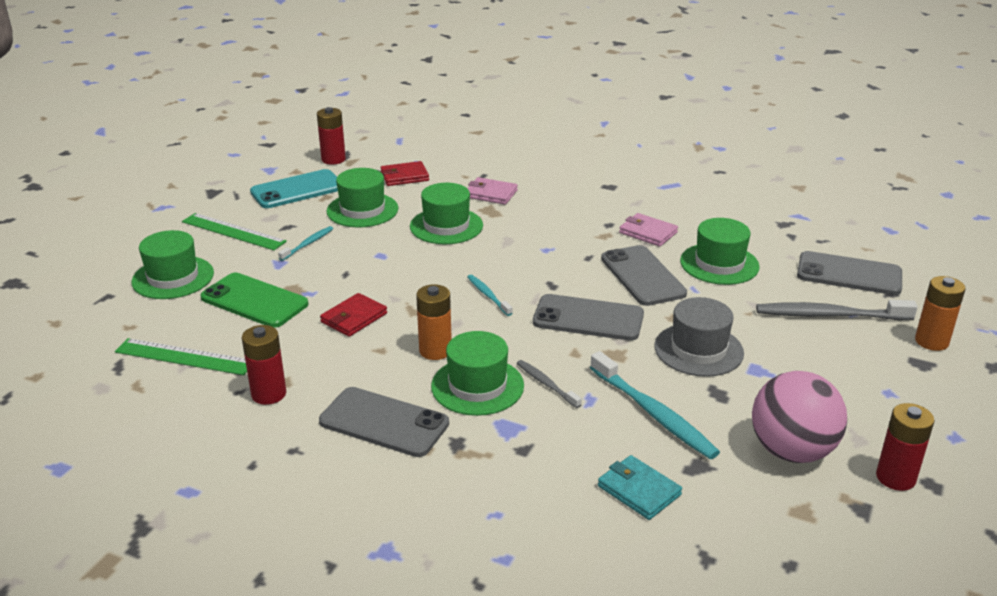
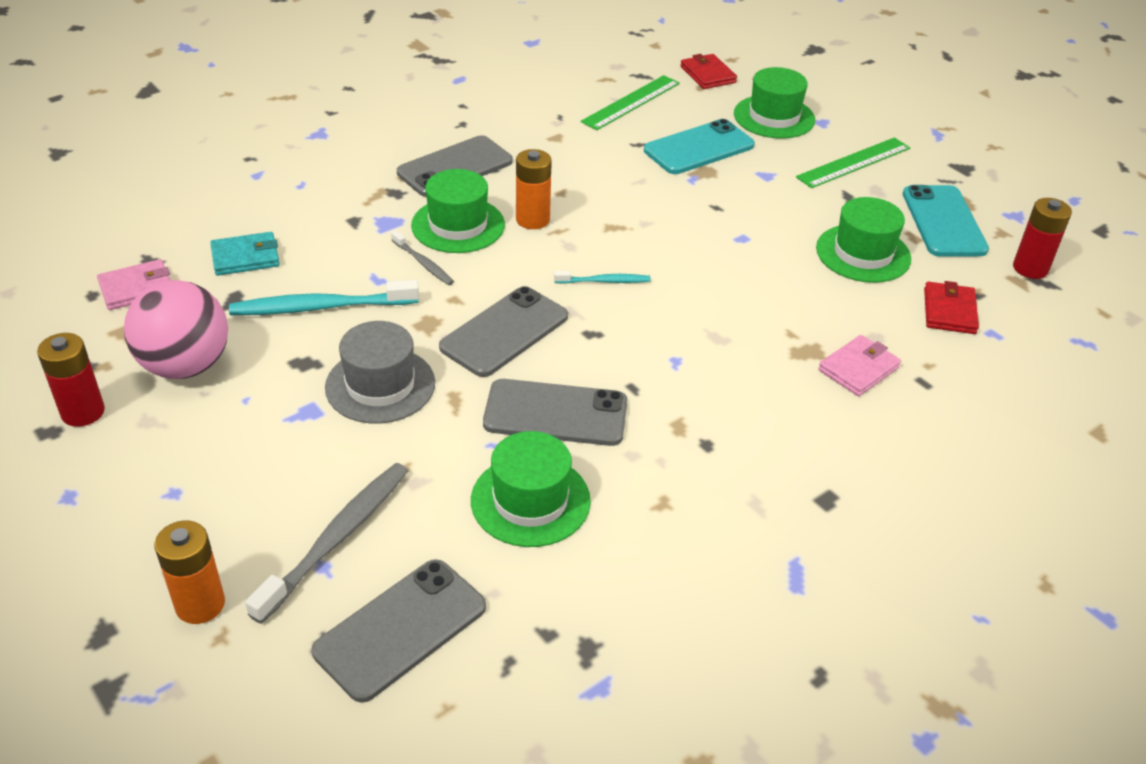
camera: 115 degrees right, 10 degrees up
green phone [201,273,308,328] -> turquoise phone [644,119,755,174]
red battery [242,325,286,405] -> none
turquoise toothbrush [278,226,333,261] -> none
red wallet [320,293,387,337] -> red wallet moved to [680,54,737,89]
green hat [410,183,483,244] -> none
grey toothbrush [517,360,582,408] -> grey toothbrush turned 60 degrees clockwise [391,230,454,285]
pink wallet [619,213,678,247] -> pink wallet moved to [97,259,170,310]

